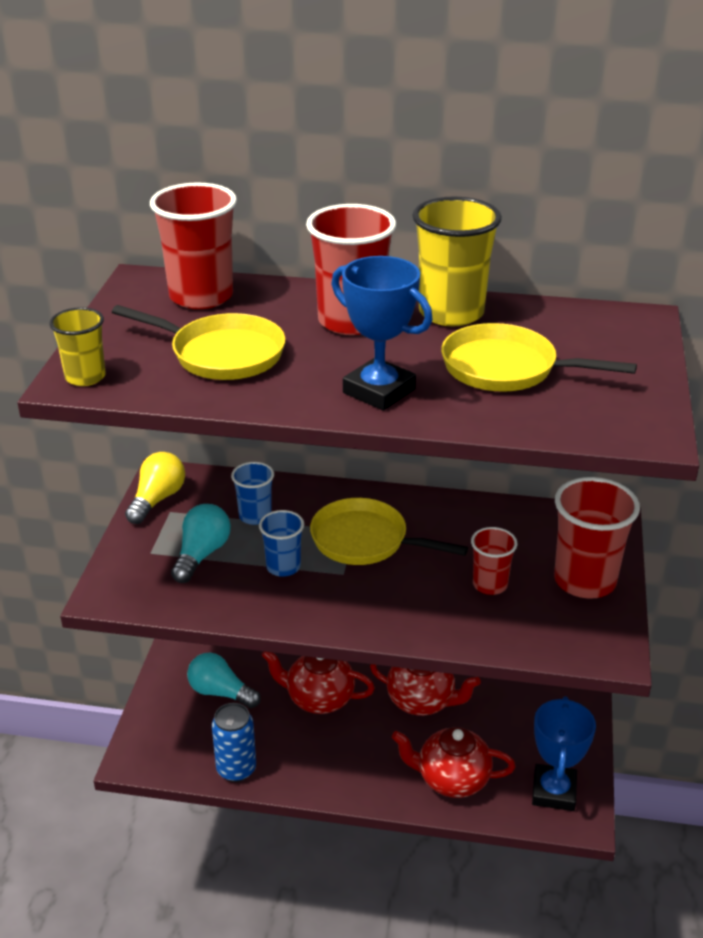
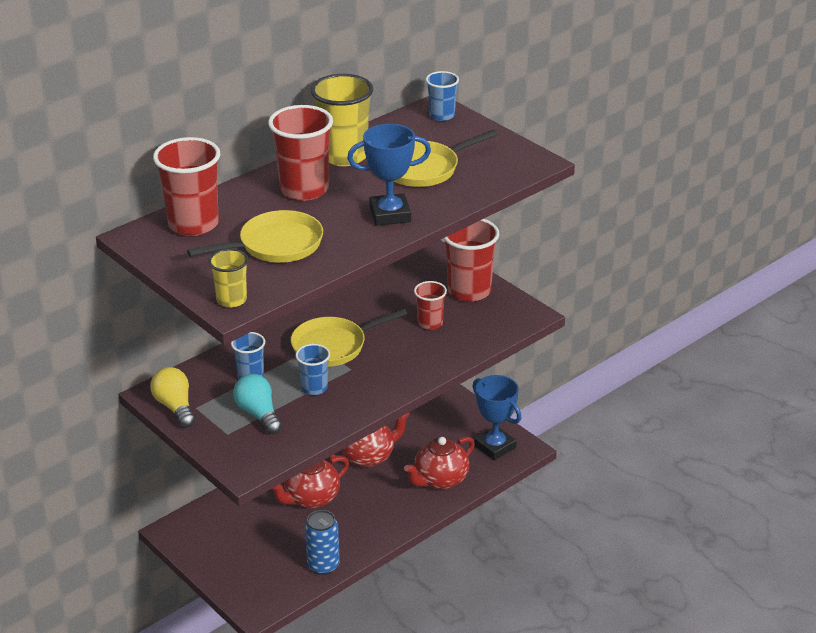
camera: 50 degrees left, 0 degrees up
turquoise light bulb [187,653,261,708] -> none
none -> blue cup [426,71,459,121]

